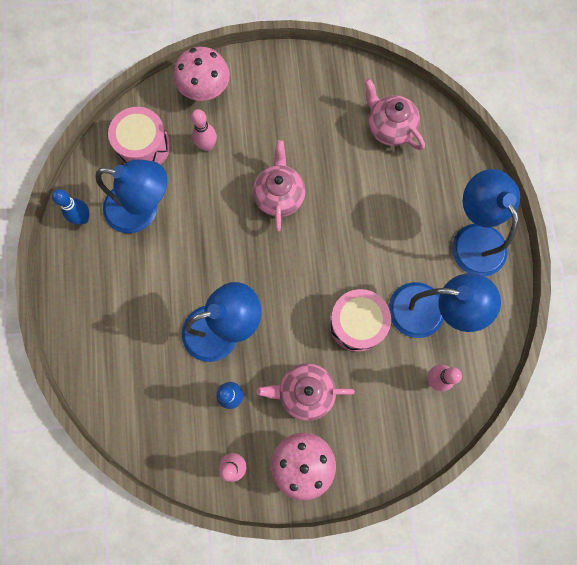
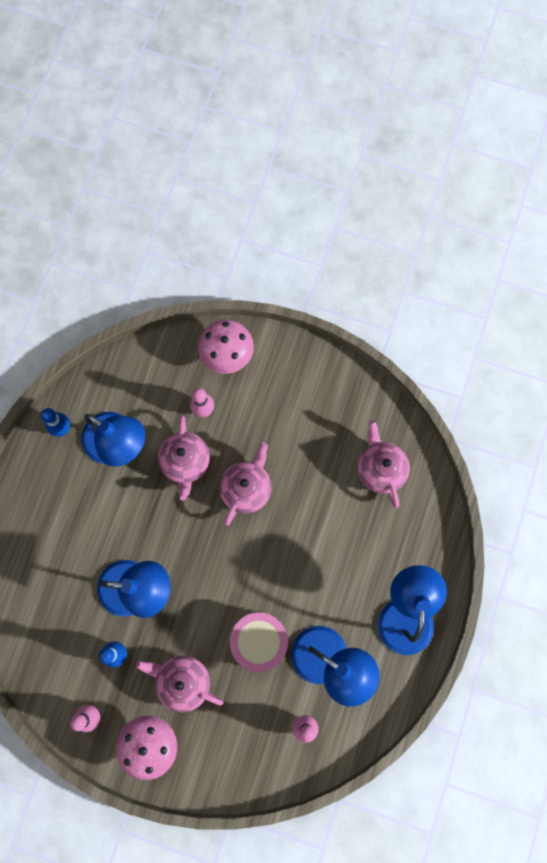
camera: 25 degrees right, 0 degrees up
pink drum [108,107,170,165] -> none
none -> pink teapot [158,416,210,501]

